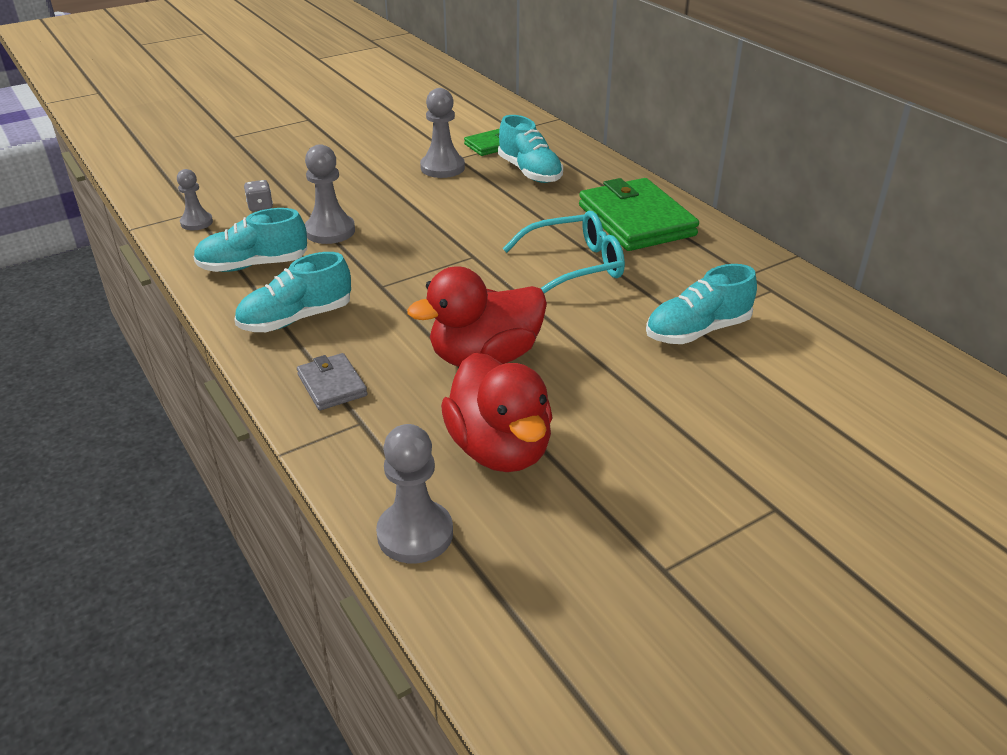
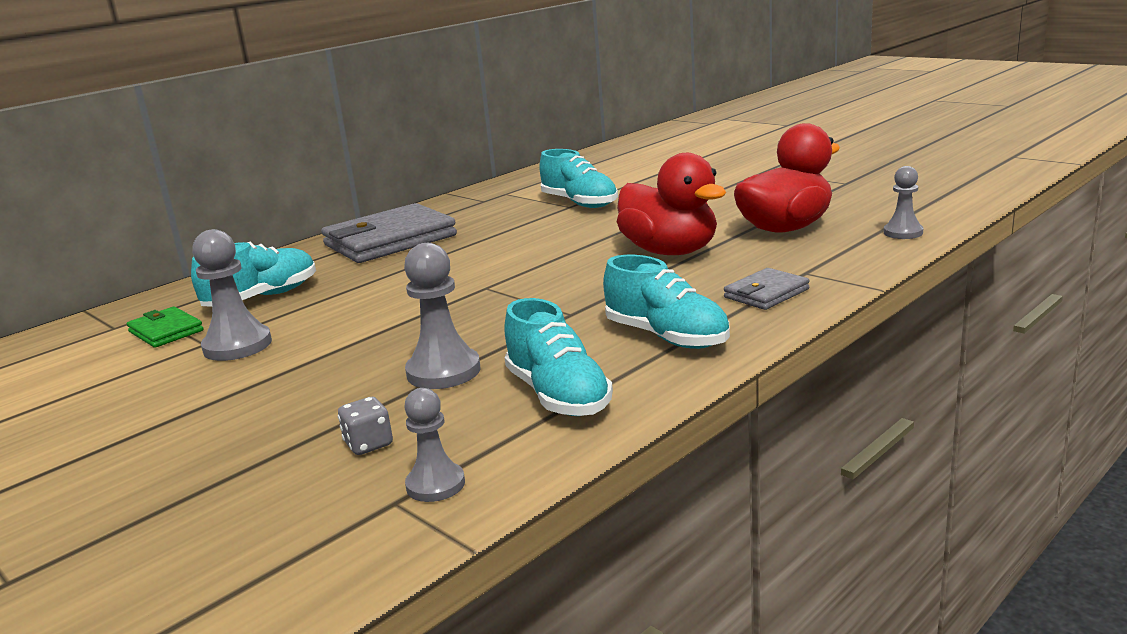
camera: 100 degrees left, 15 degrees down
grey pawn [376,424,453,563] -> grey pawn [884,166,923,239], size x0.64
turquoise glasses [503,211,625,294] -> none
green wallet [579,178,699,251] -> grey wallet [321,203,457,263]

